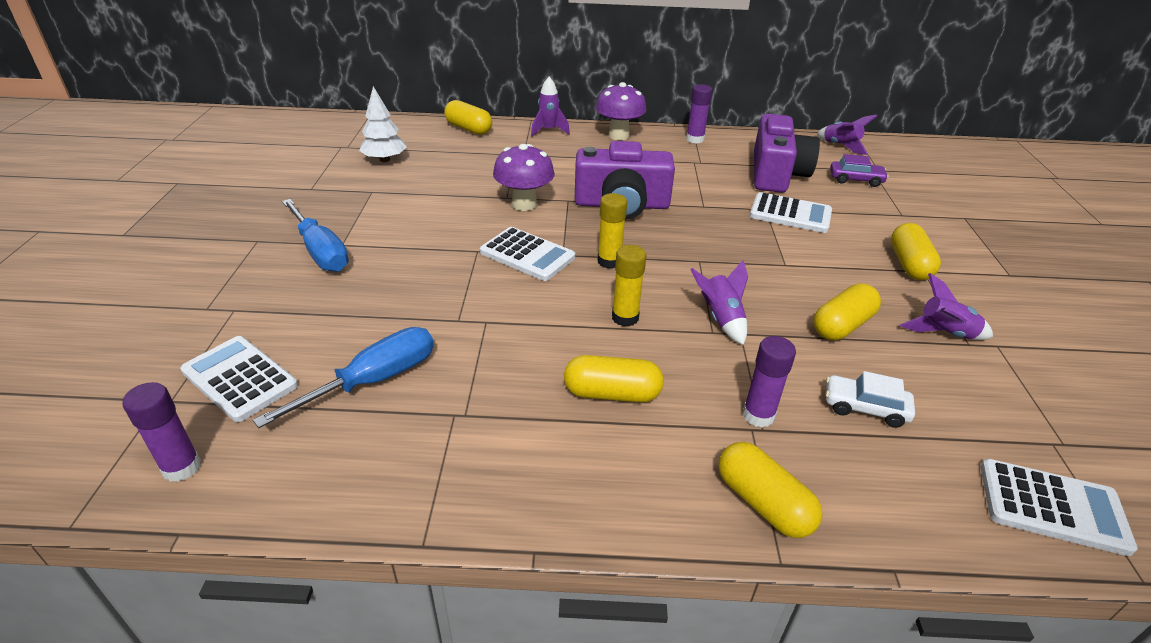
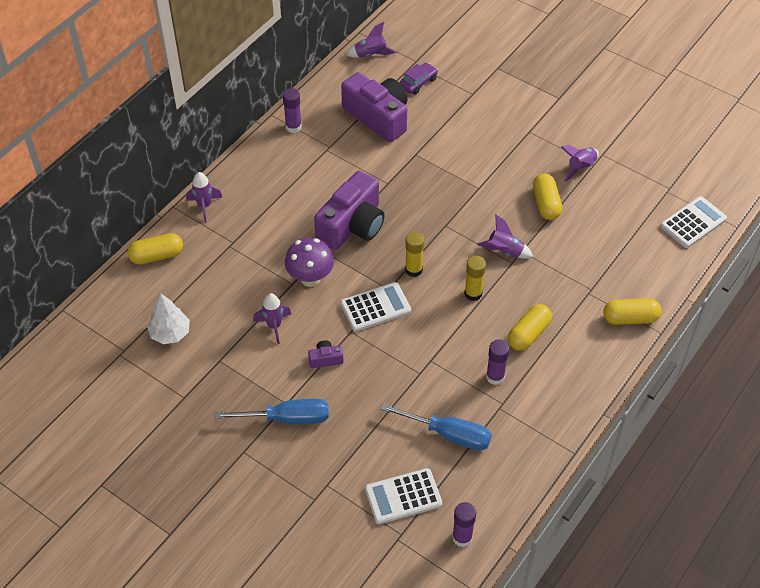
camera: 55 degrees left, 15 degrees up
blue screwdriver [253,327,434,428] -> blue screwdriver turned 120 degrees clockwise [380,403,492,450]
purple mushroom [596,82,647,140] -> none
purple glue stick [743,336,796,427] -> purple glue stick moved to [486,339,509,385]
white calculator [750,192,832,233] -> none
white car [826,371,915,428] -> none
yellow capsule [891,223,941,280] -> none
none -> purple rocket [253,293,291,344]
none -> purple camera [308,340,344,368]

